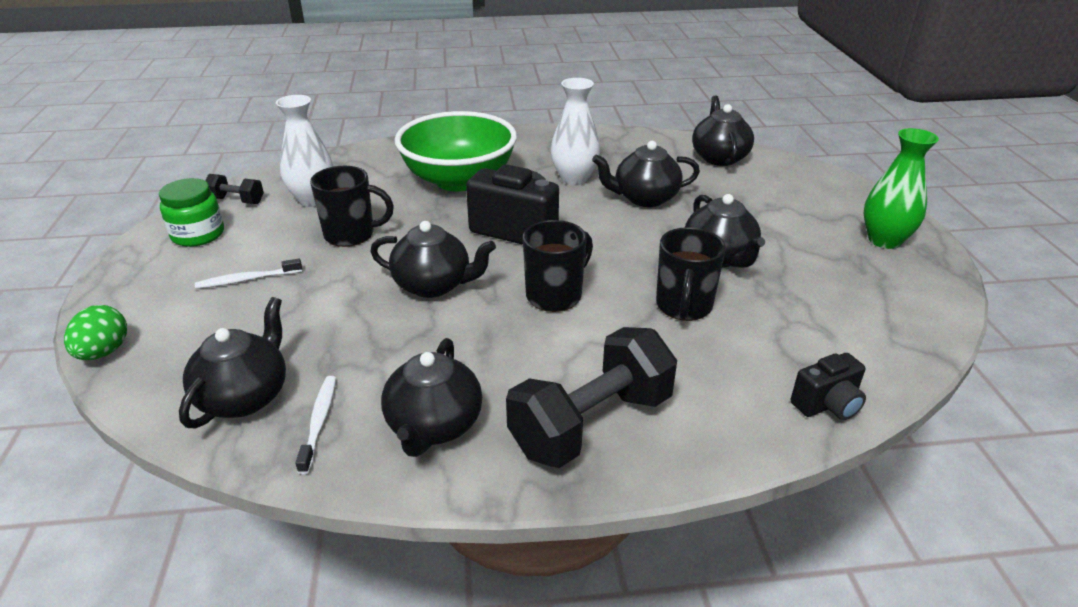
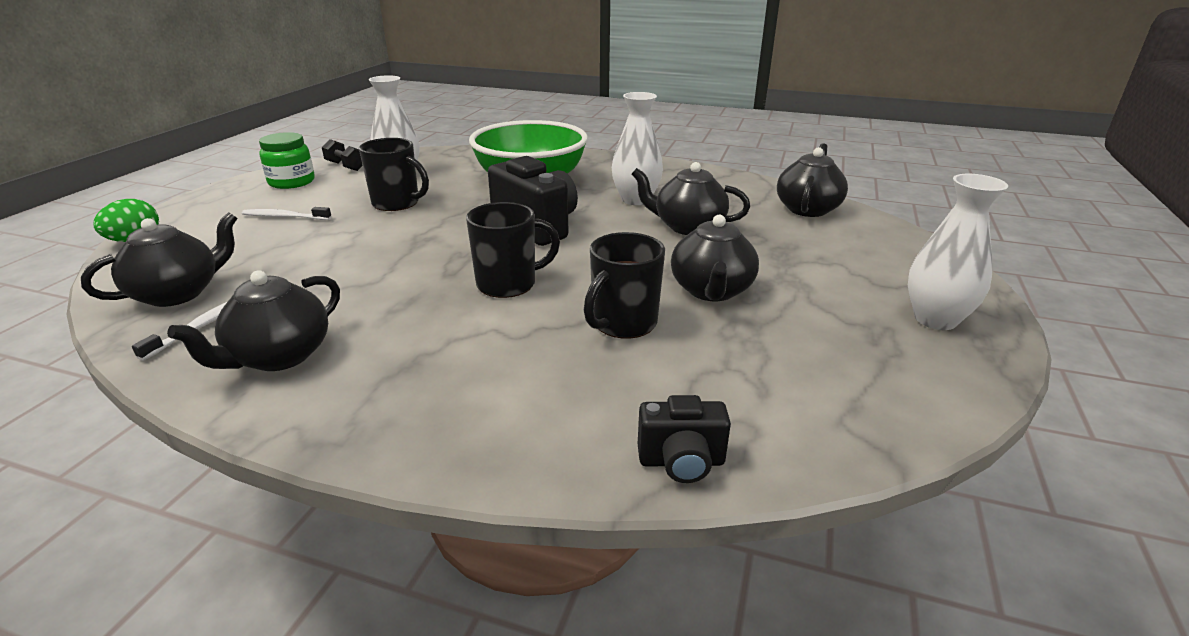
camera: 25 degrees right, 5 degrees down
black teapot [370,221,496,298] -> none
black dumbbell [506,327,677,468] -> none
green vase [863,128,939,249] -> white vase [908,174,1008,330]

